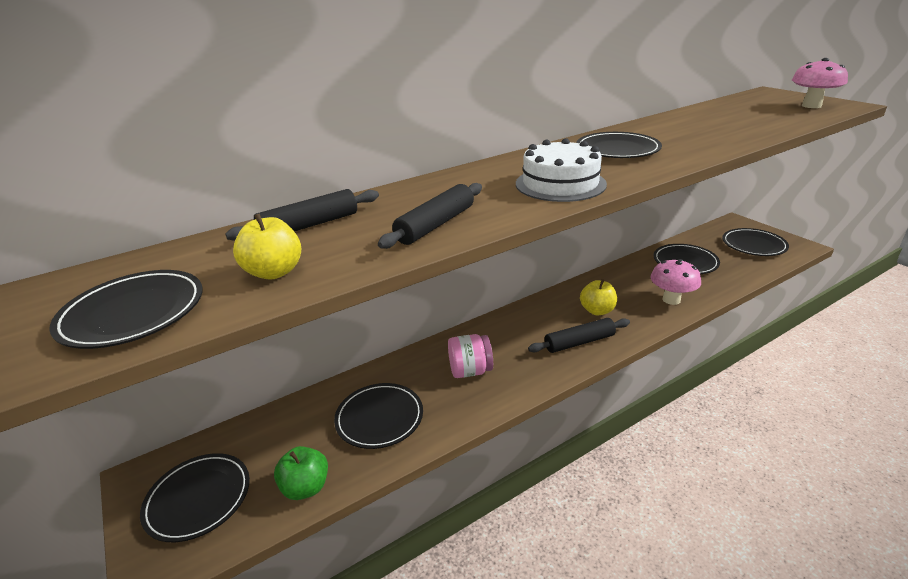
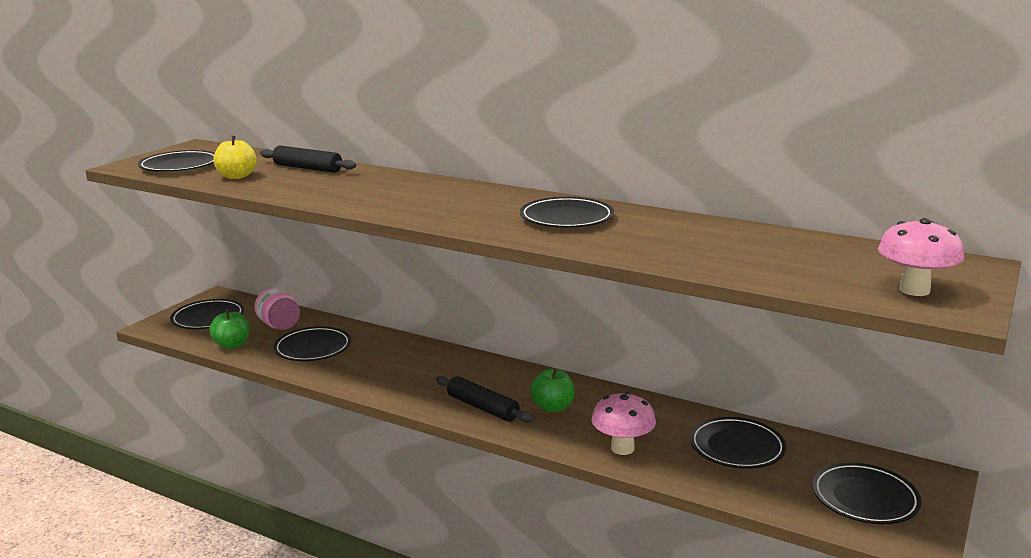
camera: 60 degrees right, 10 degrees down
black rolling pin [378,183,482,249] -> none
pink jar [448,334,493,378] -> pink jar moved to [255,288,300,330]
white cake [516,138,607,202] -> none
yellow apple [580,279,617,315] -> green apple [530,368,575,412]

